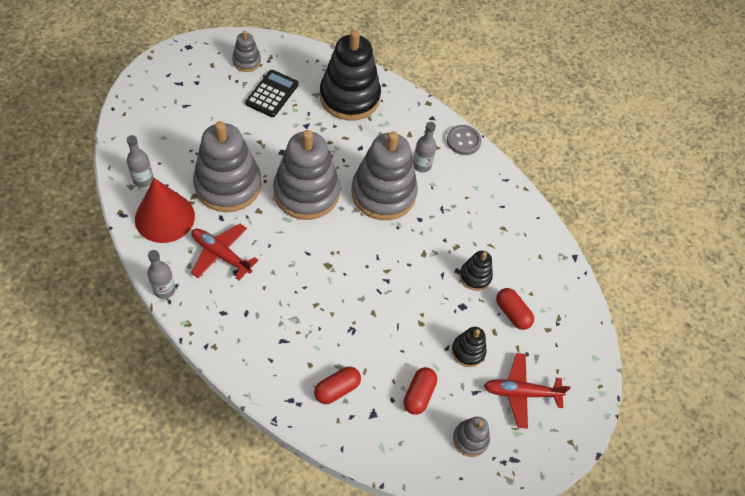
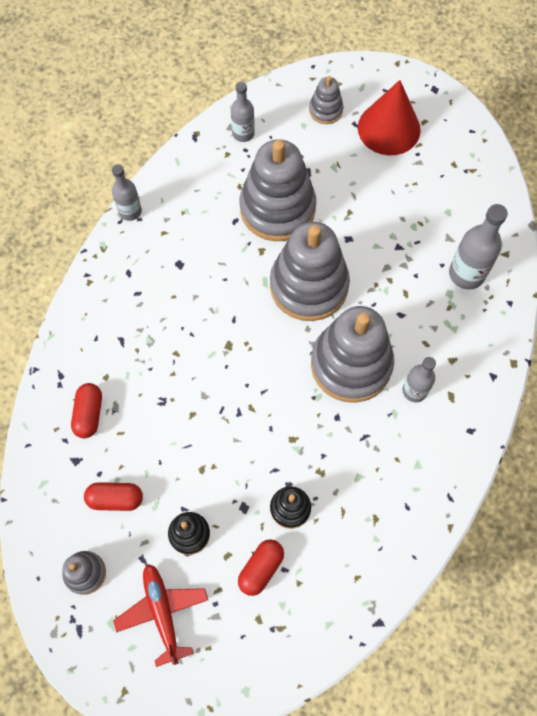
camera: 75 degrees right, 10 degrees up
red cone [135,178,195,243] -> red cone moved to [358,80,421,155]
red plane [191,224,258,280] -> none
grey stacking toy [232,31,261,72] -> grey stacking toy moved to [309,76,343,124]
black calculator [245,70,299,117] -> none
red capsule [314,367,361,404] -> red capsule turned 60 degrees clockwise [71,383,102,438]
black stacking toy [320,30,381,121] -> grey bottle [449,204,508,289]
grey button [447,125,482,155] -> none

